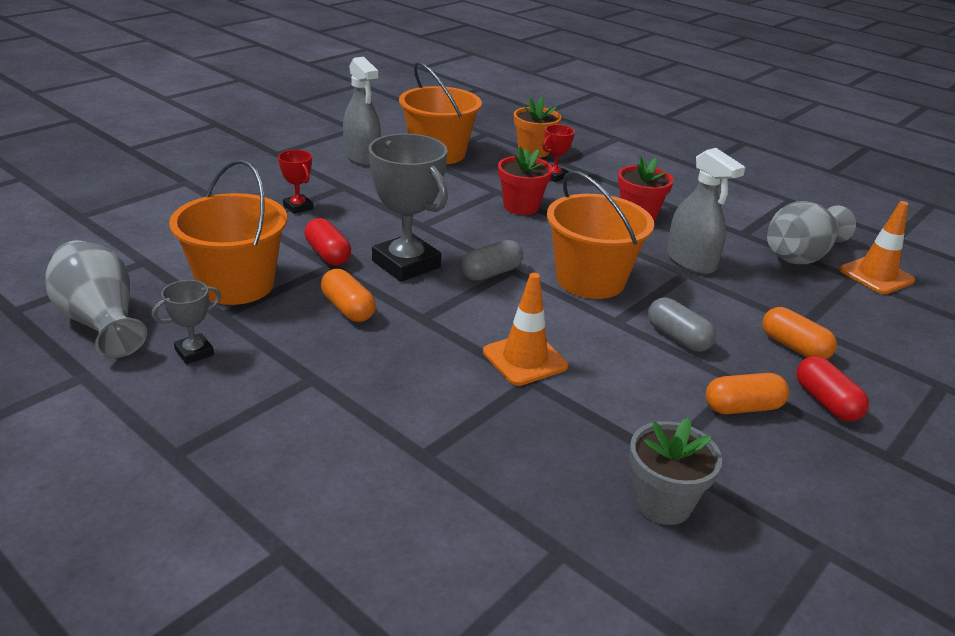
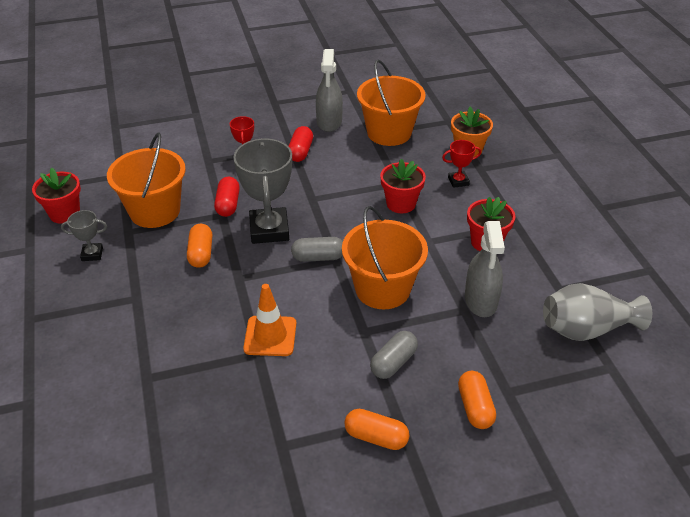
camera: 35 degrees right, 10 degrees up
grey vase [45,240,147,358] -> red flower pot [32,168,81,224]
grey flower pot [629,418,722,525] -> none
grey capsule [648,298,716,352] -> grey capsule turned 45 degrees clockwise [370,331,418,379]
red capsule [796,356,869,422] -> red capsule moved to [289,126,313,162]
orange traffic cone [840,201,915,294] -> none

